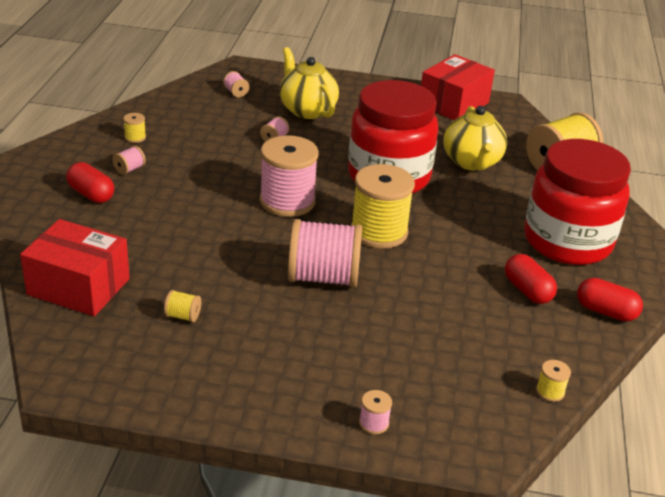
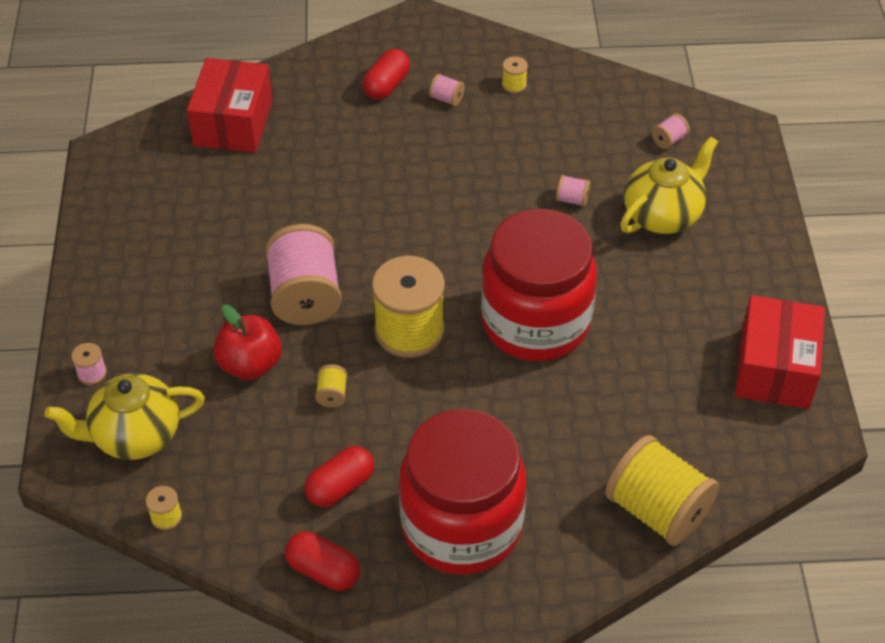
camera: 80 degrees right, 15 degrees up
yellow spool [164,290,201,322] -> yellow spool moved to [315,364,348,407]
pink spool [260,135,319,217] -> none
red box [421,54,495,120] -> red box turned 75 degrees clockwise [735,295,825,409]
yellow teapot [443,106,507,171] -> yellow teapot moved to [45,373,205,460]
red capsule [577,278,643,322] -> red capsule turned 75 degrees counterclockwise [285,531,360,591]
none -> red apple [214,304,282,380]

